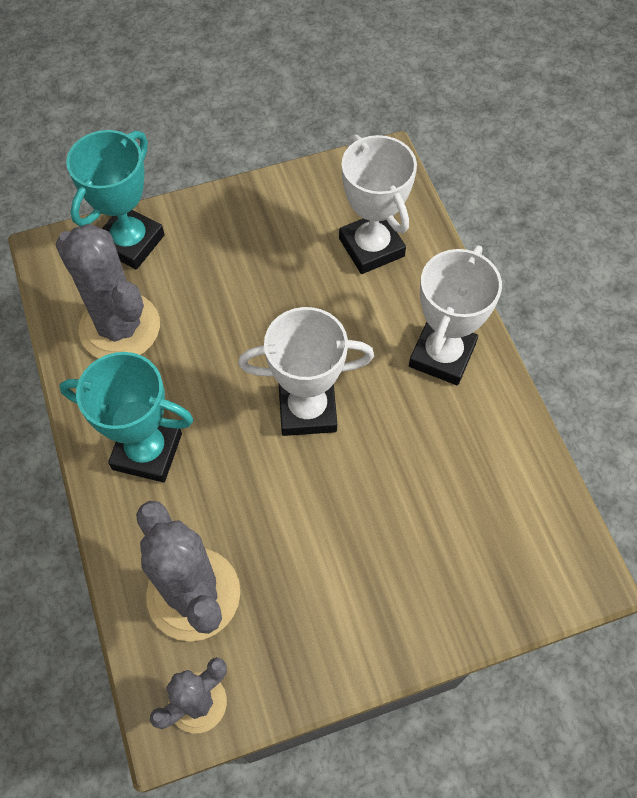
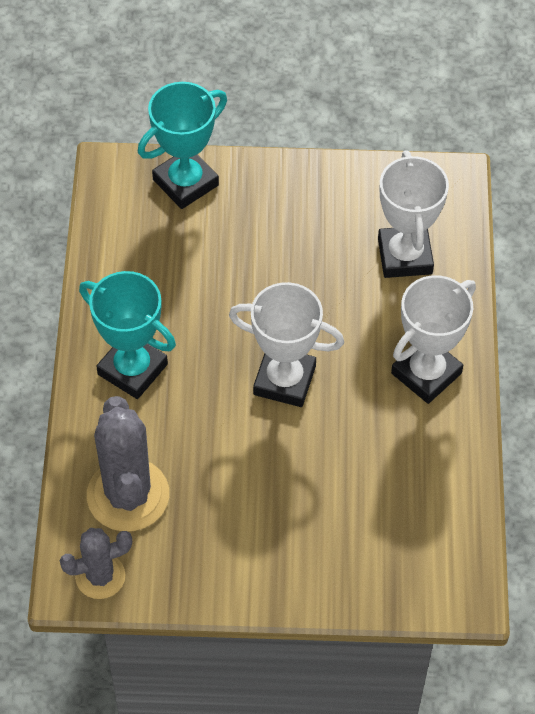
camera: 20 degrees right, 5 degrees down
grey cactus [55,224,160,358] -> none

